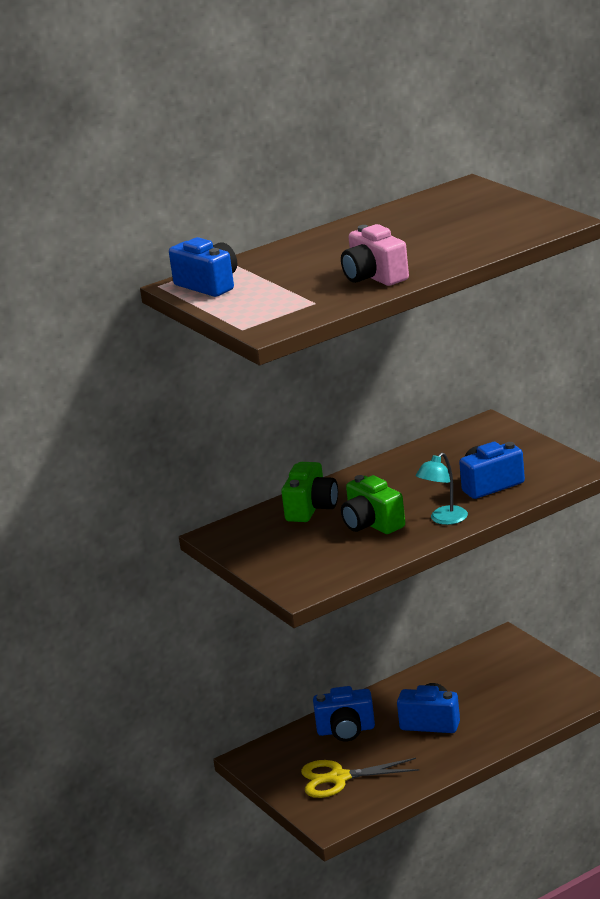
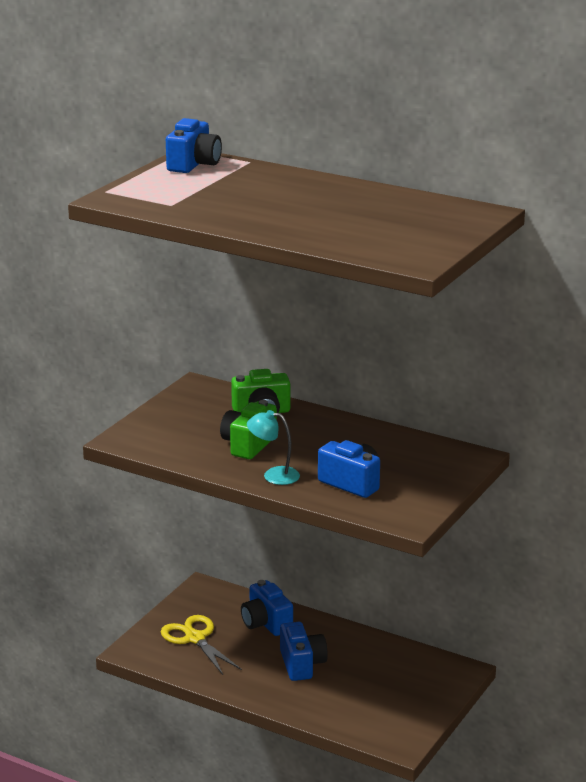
camera: 60 degrees right, 0 degrees up
pink camera [341,224,409,286] -> none

